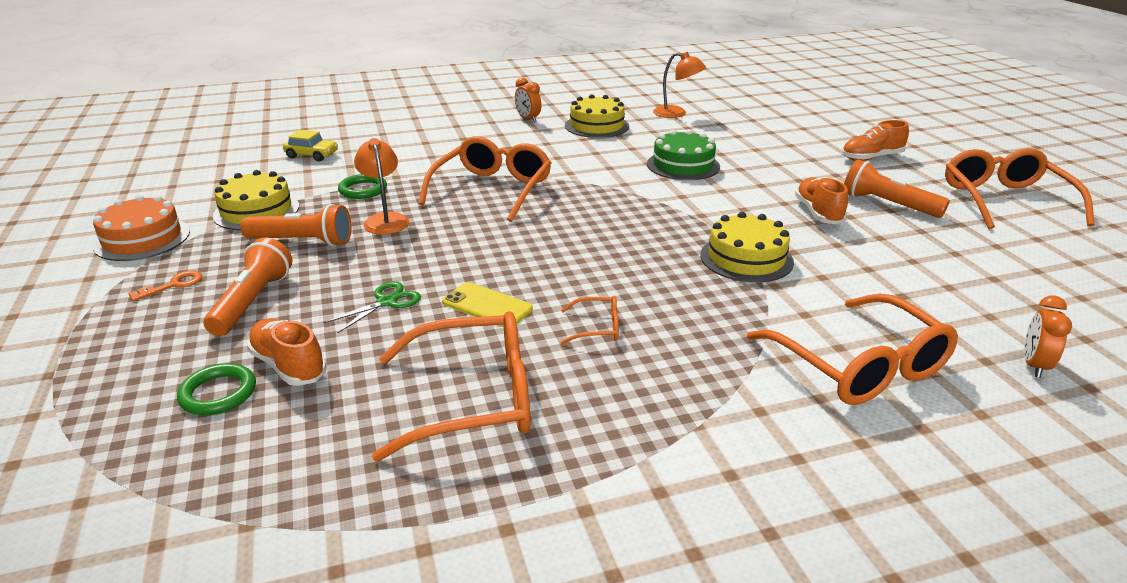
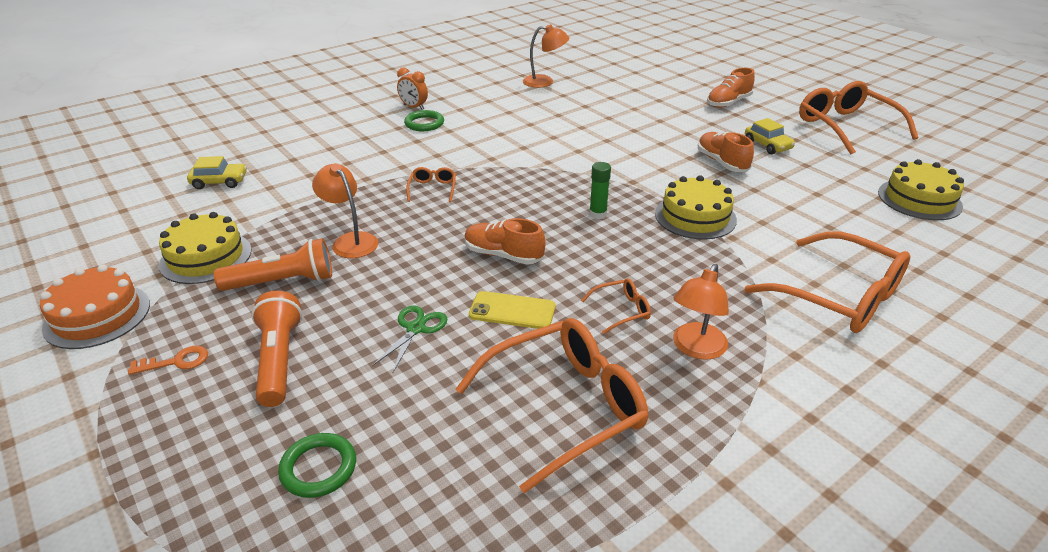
camera: 20 degrees left, 5 degrees up
orange key [128,271,202,302] -> orange key turned 45 degrees clockwise [128,346,208,375]
orange shoe [247,318,327,386] -> orange shoe moved to [464,218,546,265]
green ring [338,174,387,199] -> green ring moved to [404,110,444,131]
orange glasses [419,136,551,222] -> orange glasses [406,167,456,202], size x0.44
yellow cake [565,94,629,138] -> yellow cake moved to [878,159,964,220]
green cake [647,129,720,180] -> none
orange flashlight [844,159,950,218] -> yellow car [745,118,795,154]
orange clock [1024,295,1072,378] -> none
none -> green glue stick [589,162,611,219]
none -> orange lamp [673,264,729,360]

